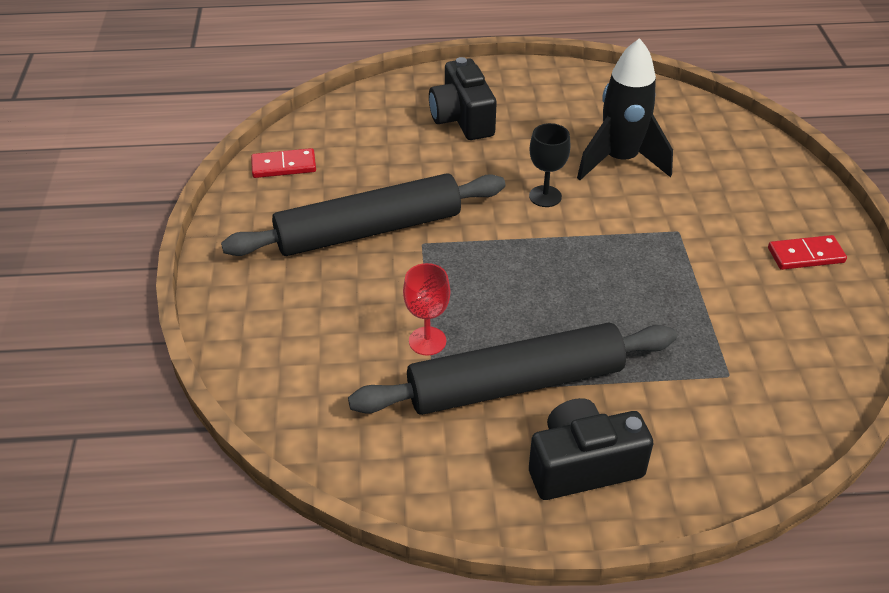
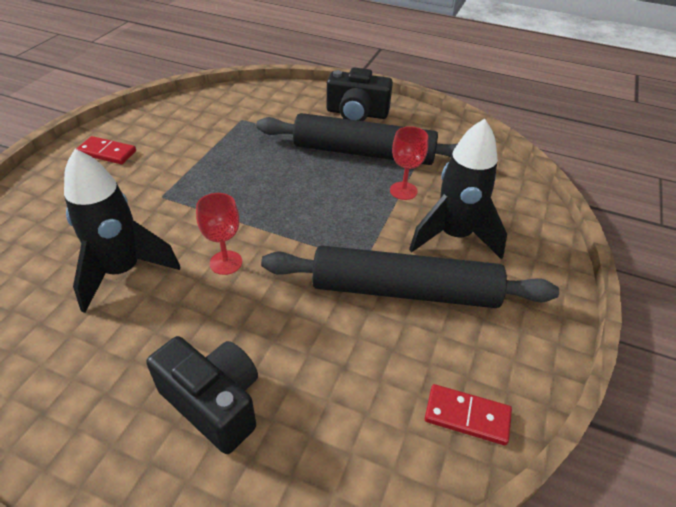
camera: 155 degrees left, 0 degrees up
black camera [429,57,497,140] -> black camera turned 60 degrees counterclockwise [146,336,258,454]
black goblet [529,123,571,207] -> red goblet [196,193,242,275]
none -> black rocket [409,119,507,260]

